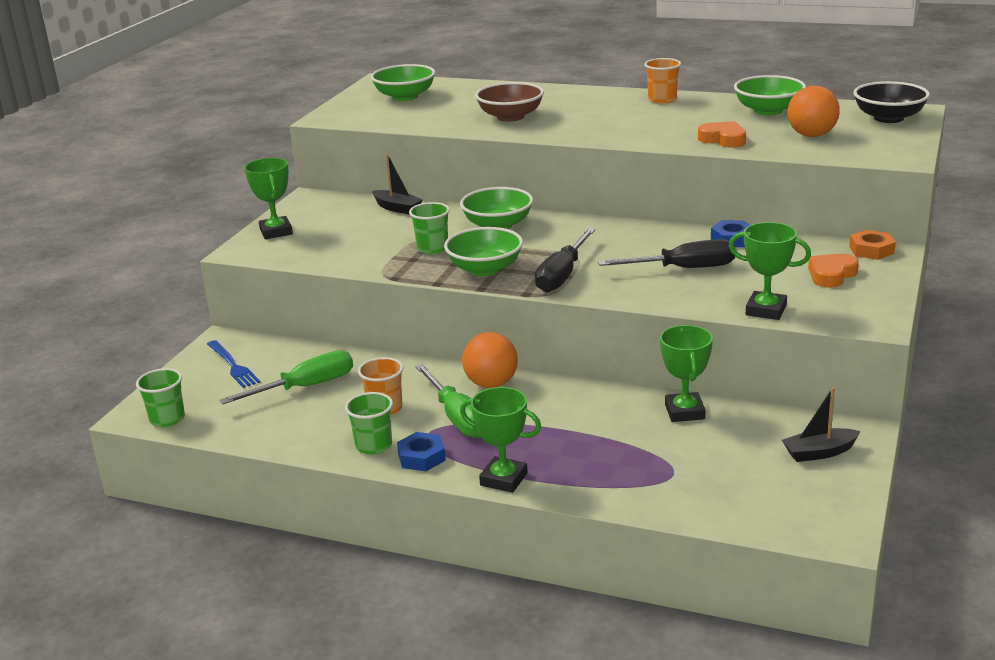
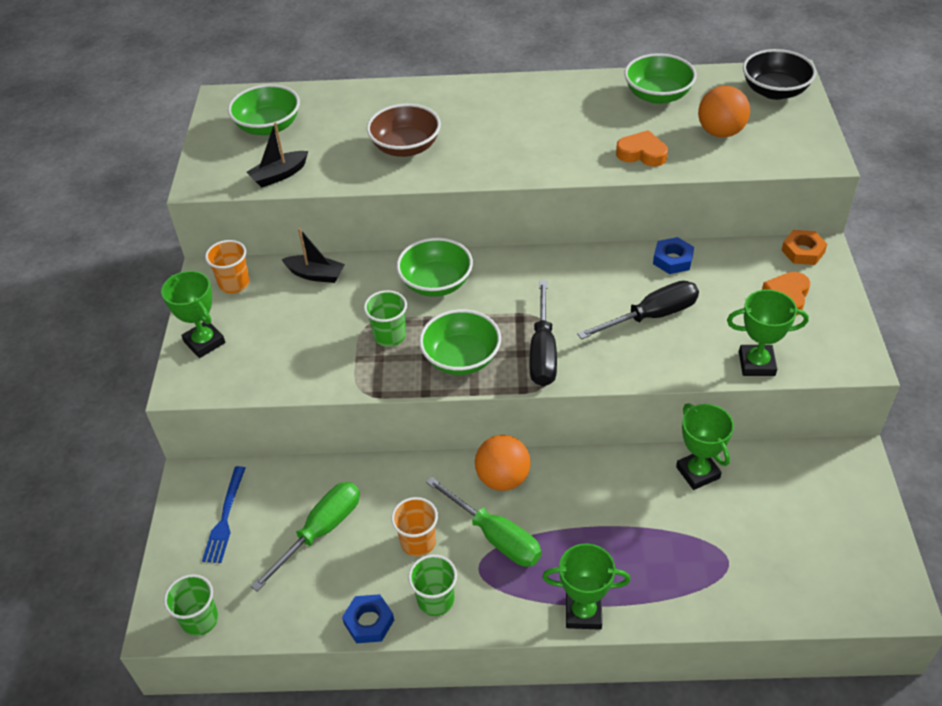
camera: 20 degrees left, 20 degrees up
blue fork [207,340,260,388] -> blue fork turned 60 degrees clockwise [202,466,245,563]
blue nut [397,432,446,471] -> blue nut moved to [342,594,394,643]
orange cup [644,58,681,104] -> orange cup moved to [205,240,250,293]
black boat [782,387,861,462] -> black boat moved to [247,122,308,187]

